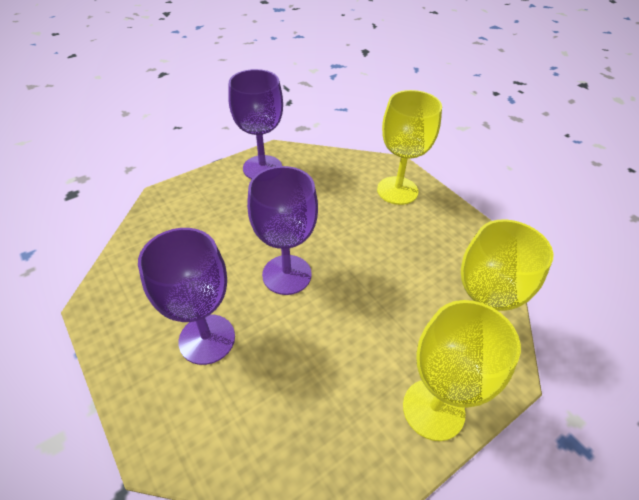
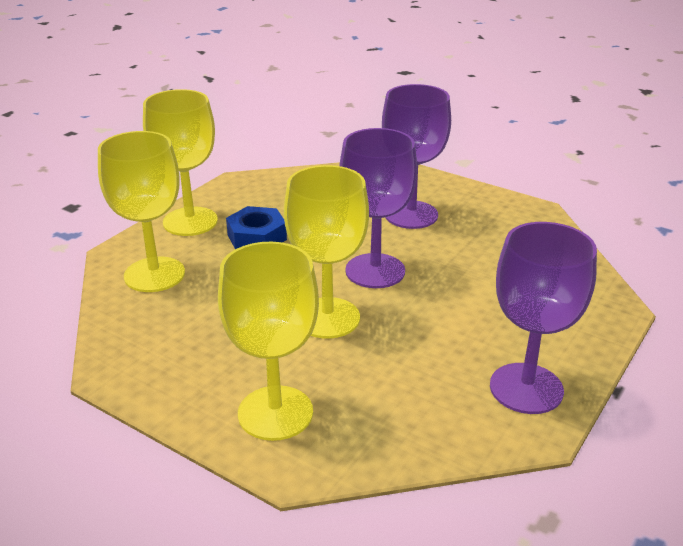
camera: 160 degrees right, 15 degrees down
none -> blue nut [226,206,287,249]
none -> yellow goblet [284,165,369,339]

